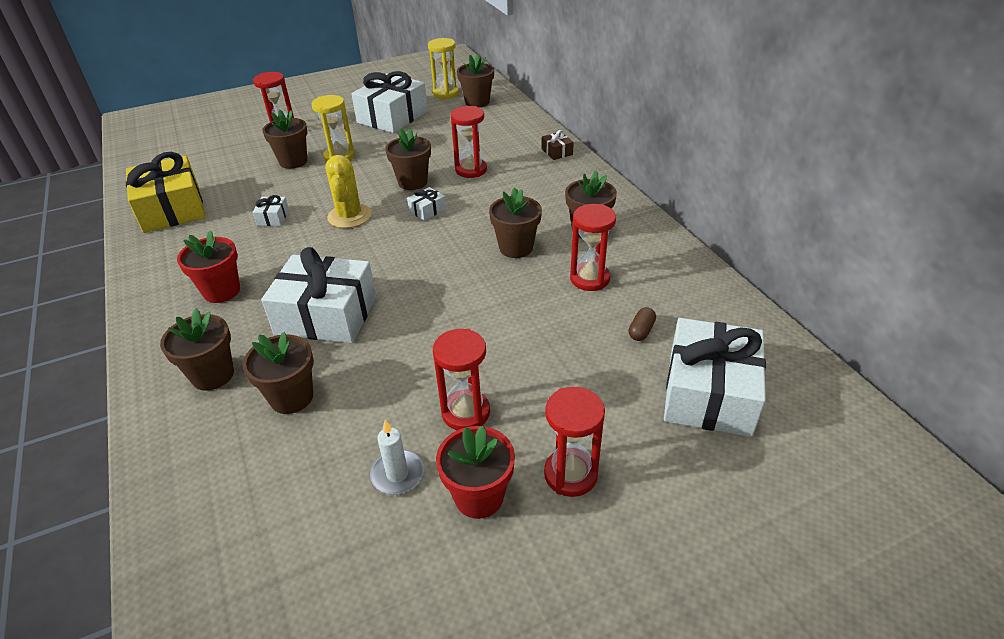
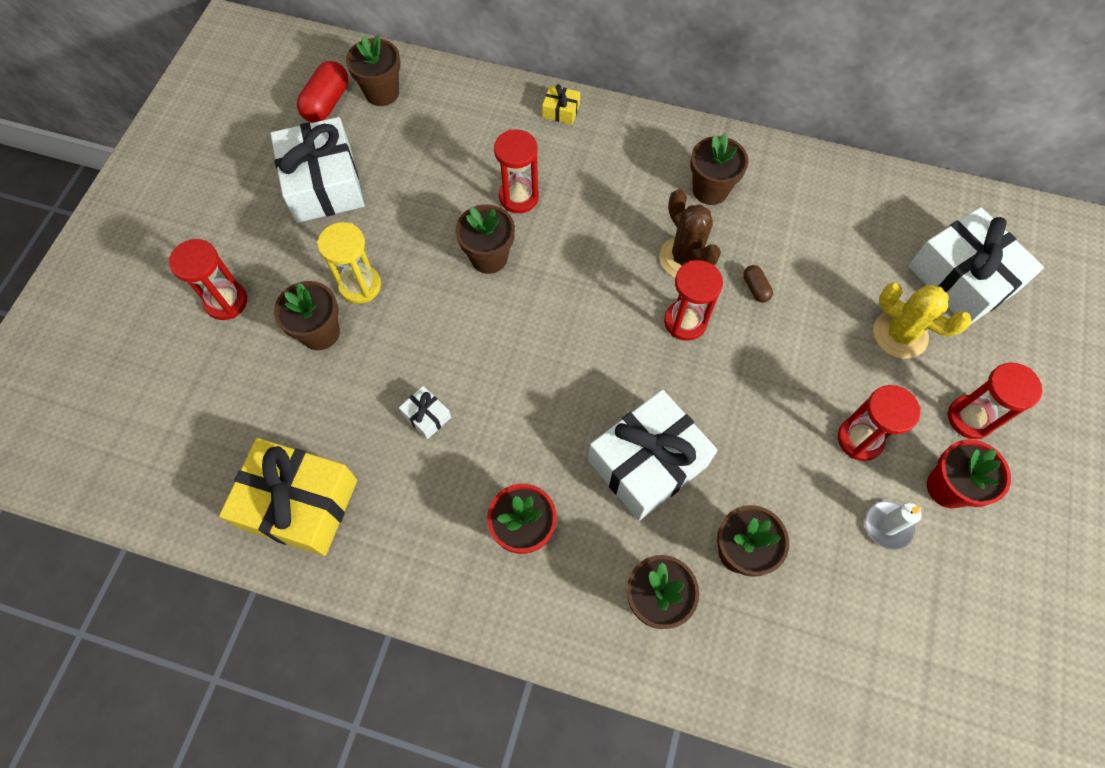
camera: 50 degrees left, 25 degrees up
yellow cactus [325,155,371,228] -> yellow cactus moved to [873,283,971,359]
white gift [407,187,446,221] -> none
yellow hourglass [428,38,459,99] -> red capsule [297,61,348,123]
brown flower pot [489,188,542,258] -> brown cactus [659,189,721,278]
brown gift [542,130,574,160] -> yellow gift [542,84,580,125]
red hourglass [570,204,616,291] -> red hourglass moved to [664,260,723,341]
brown capsule [628,307,656,341] -> brown capsule moved to [743,265,773,303]

